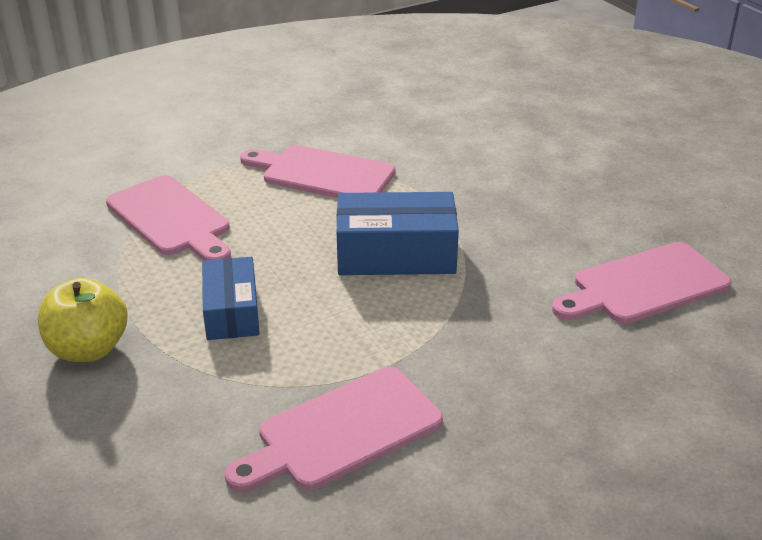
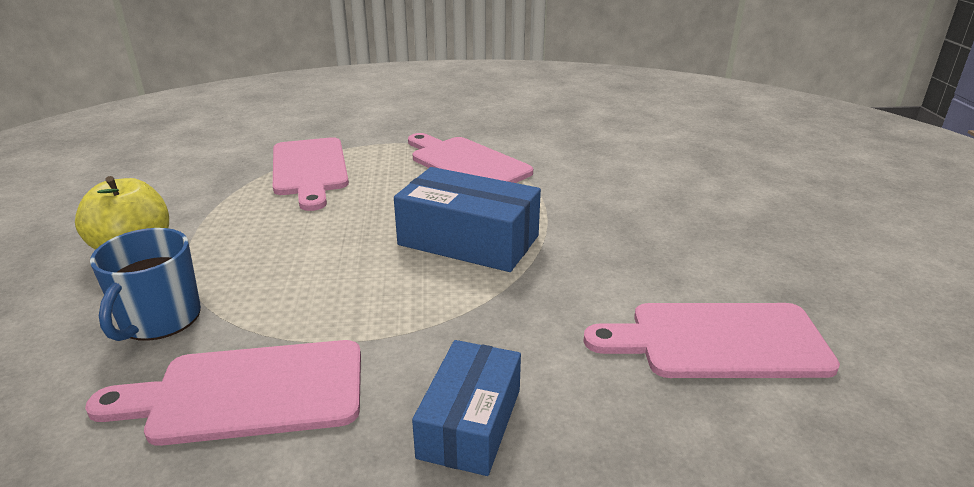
camera: 25 degrees right, 5 degrees down
blue box [202,257,259,340] -> blue box moved to [412,340,521,476]
none -> blue mug [90,228,201,341]

